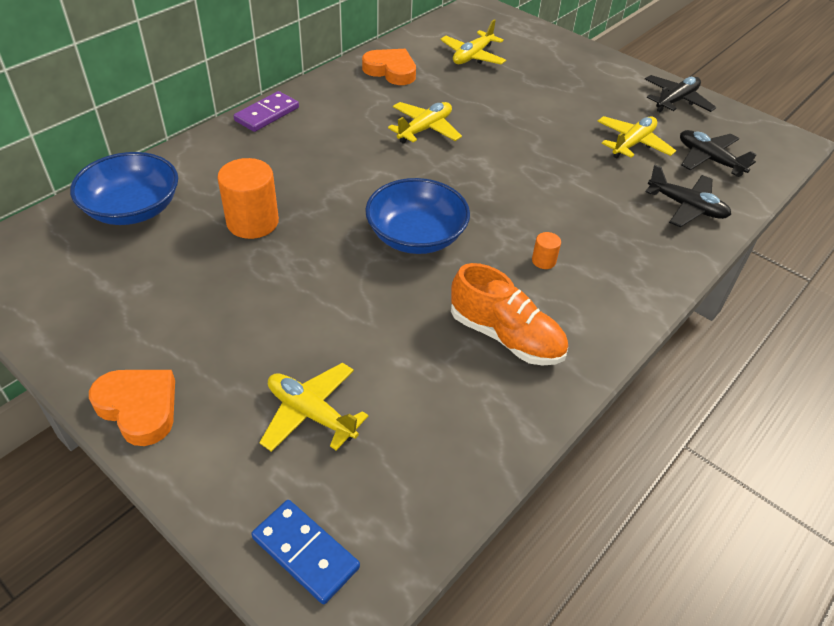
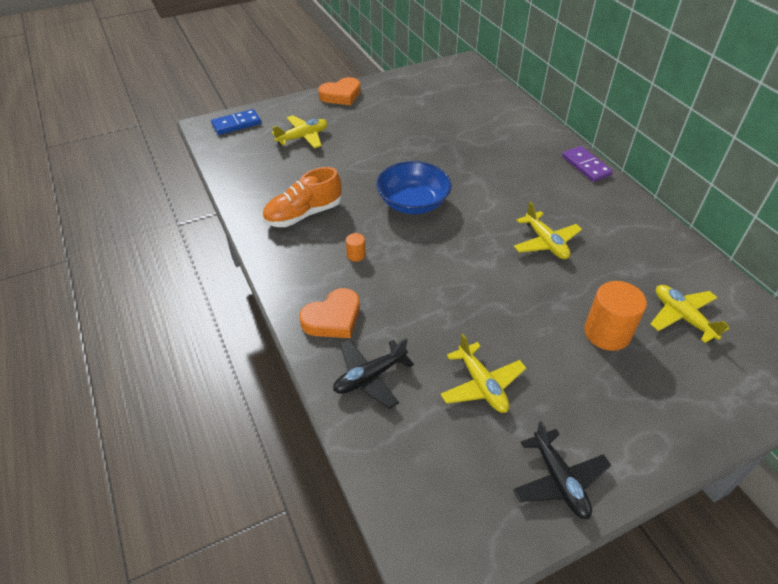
camera: 115 degrees right, 0 degrees up
blue bowl [70,152,178,225] -> none
orange cylinder [217,158,279,239] -> orange cylinder moved to [584,281,647,351]
orange heart [362,49,416,85] -> orange heart moved to [299,288,360,338]
black plane [680,130,757,177] -> none

